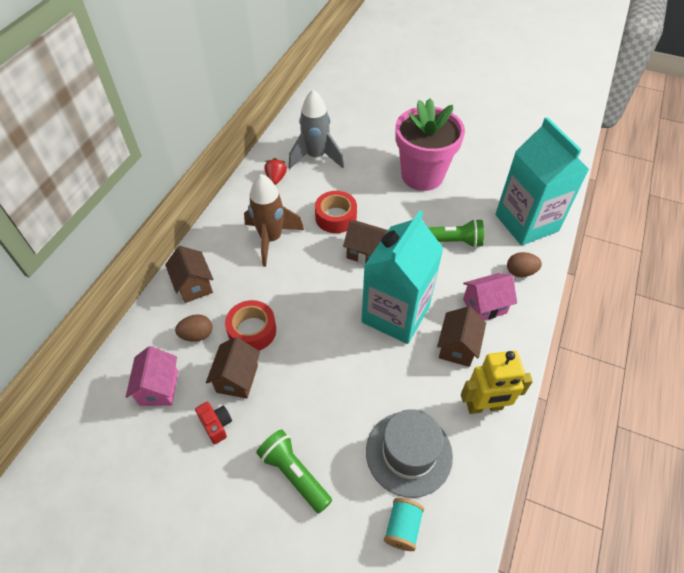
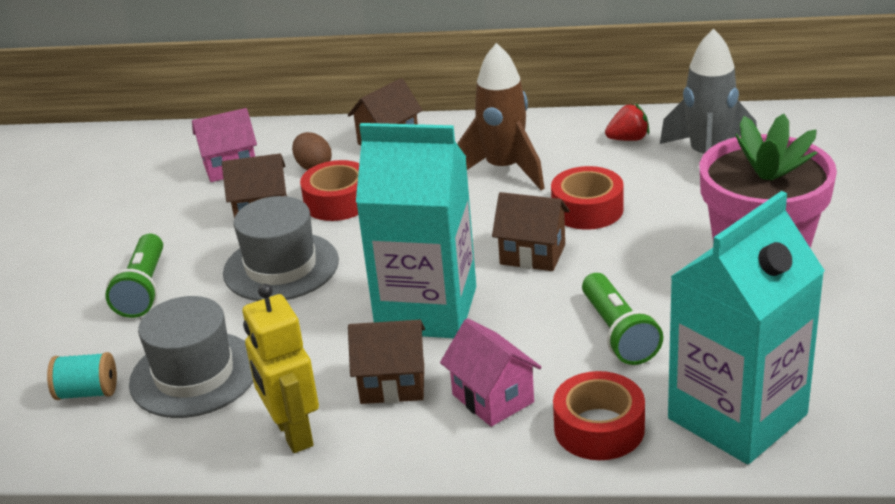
camera: 75 degrees right, 20 degrees down
red camera [195,402,232,444] -> none
green flashlight [256,429,332,513] -> green flashlight turned 150 degrees clockwise [105,234,163,318]
brown house [343,220,388,264] -> brown house turned 75 degrees counterclockwise [492,192,570,271]
brown egg [507,252,542,277] -> red tape [553,371,645,460]
none -> grey hat [223,196,339,301]

